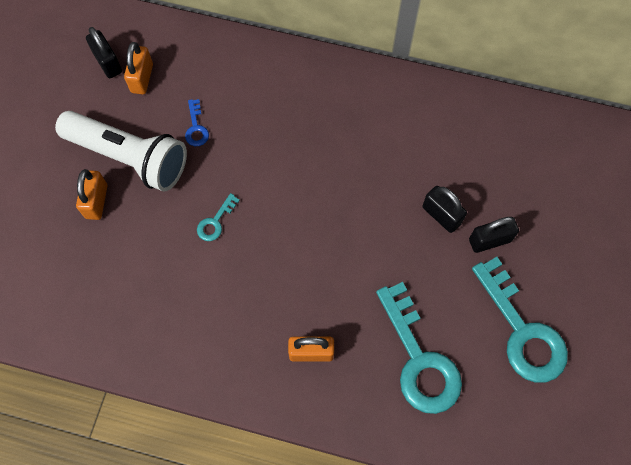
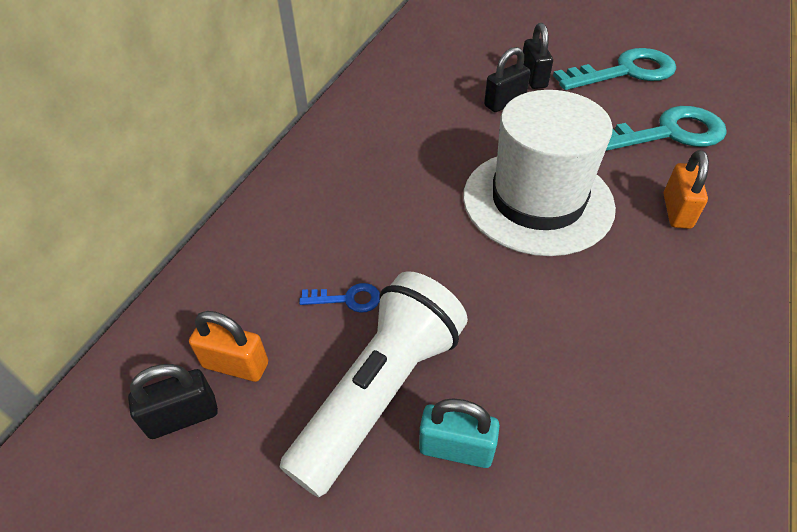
camera: 80 degrees left, 20 degrees down
orange padlock [76,169,107,220] -> turquoise padlock [419,399,500,468]
turquoise key [197,193,240,241] -> none
none -> white hat [463,90,616,256]

